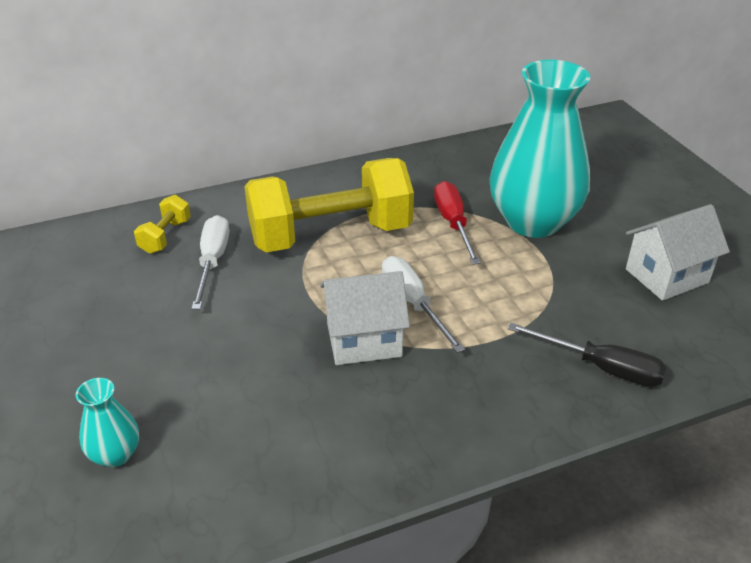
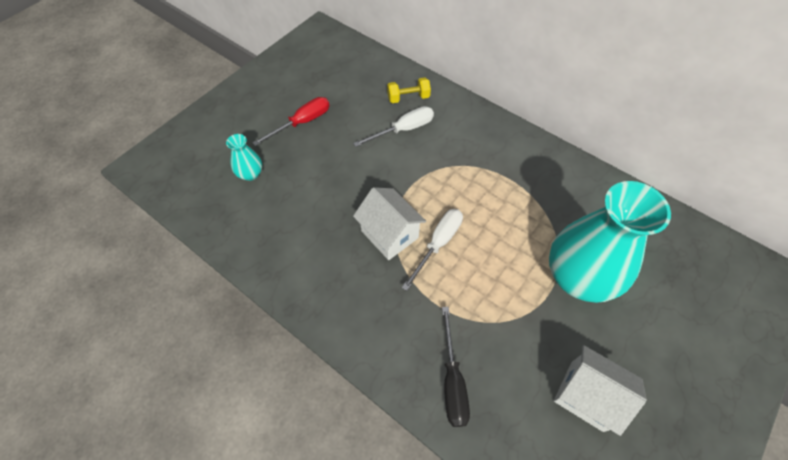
camera: 60 degrees right, 20 degrees up
yellow dumbbell [244,158,414,252] -> none
red screwdriver [434,181,481,265] -> red screwdriver moved to [252,97,330,146]

